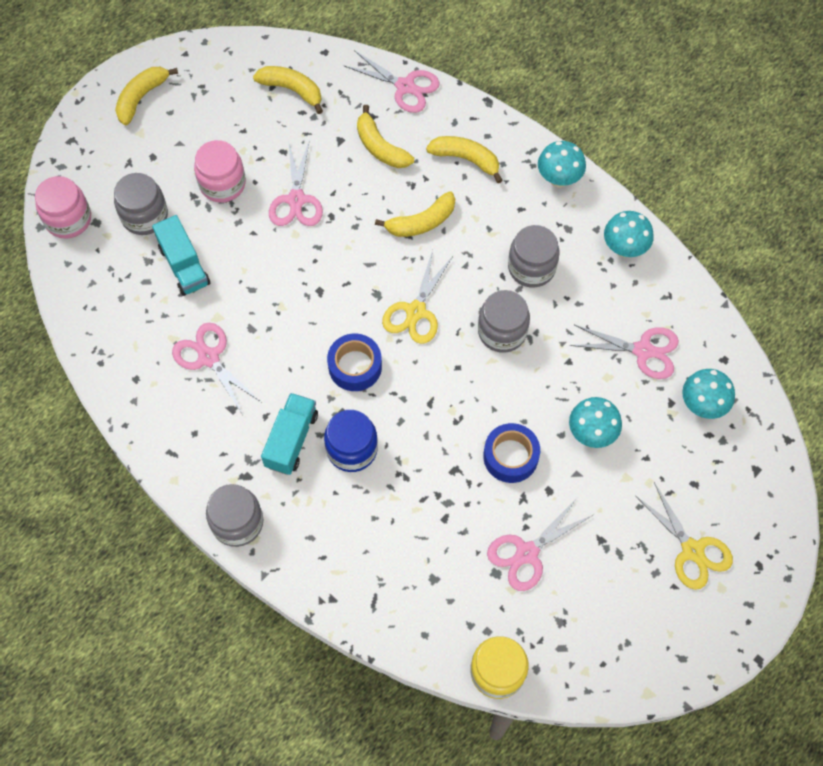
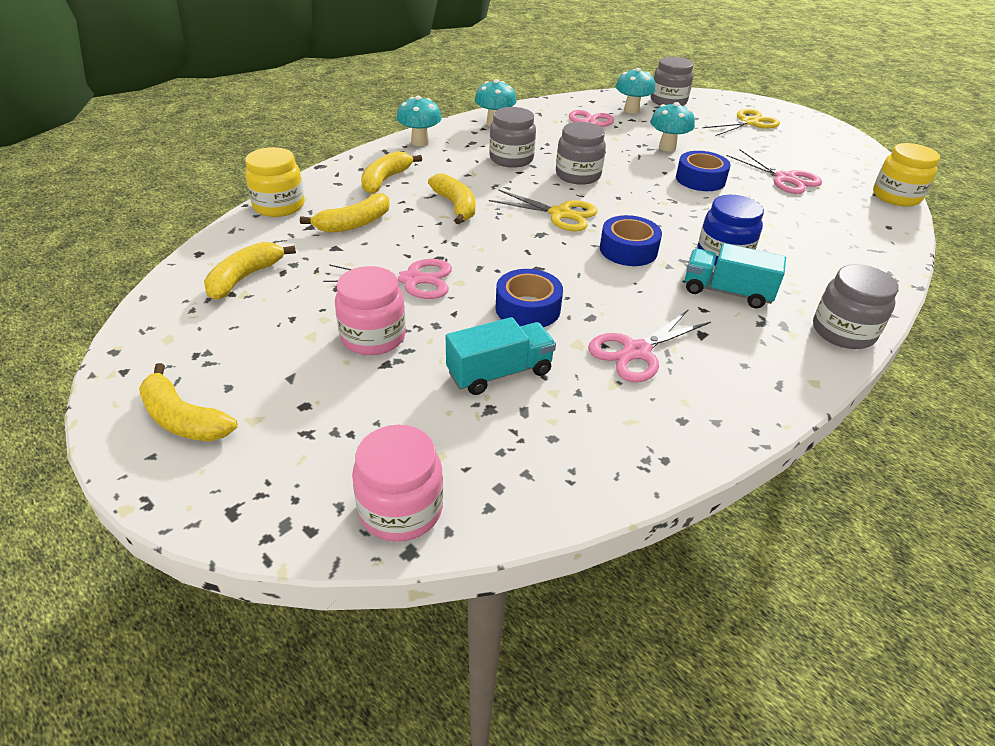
camera: 90 degrees left, 25 degrees down
grey jar [114,173,168,235] -> grey jar moved to [651,57,694,106]
pink scissors [343,50,440,113] -> yellow jar [245,147,305,217]
none -> blue tape [495,269,563,327]

